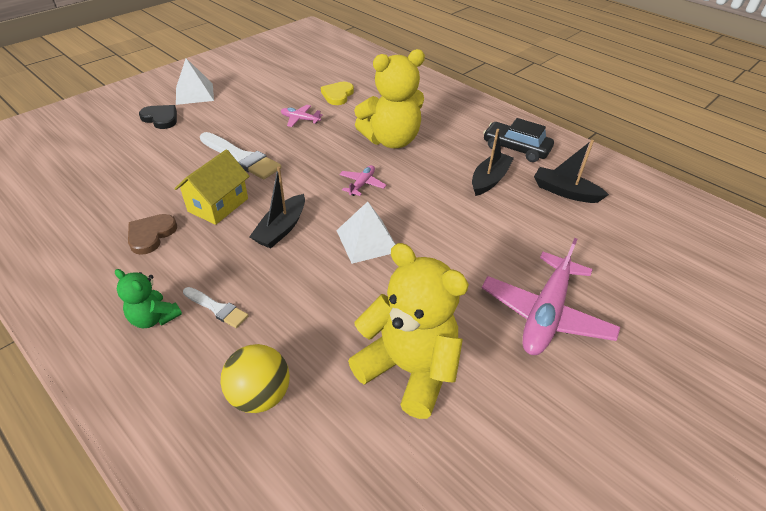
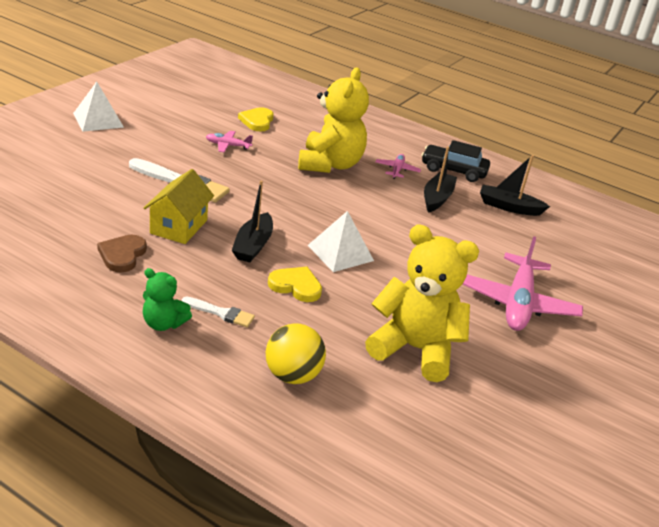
camera: 15 degrees left, 10 degrees down
black heart [139,105,177,129] -> none
pink plane [339,165,386,196] -> pink plane moved to [375,154,421,179]
yellow teddy bear [354,49,425,148] -> yellow teddy bear turned 45 degrees counterclockwise [298,67,369,173]
none -> yellow heart [268,267,322,302]

